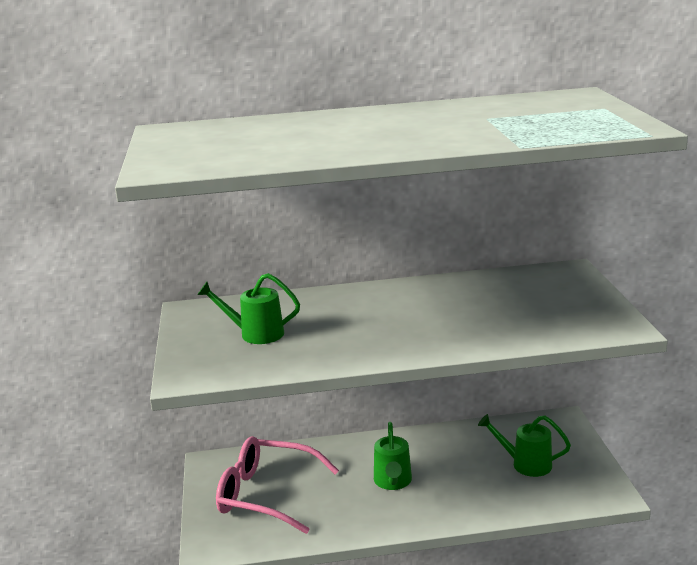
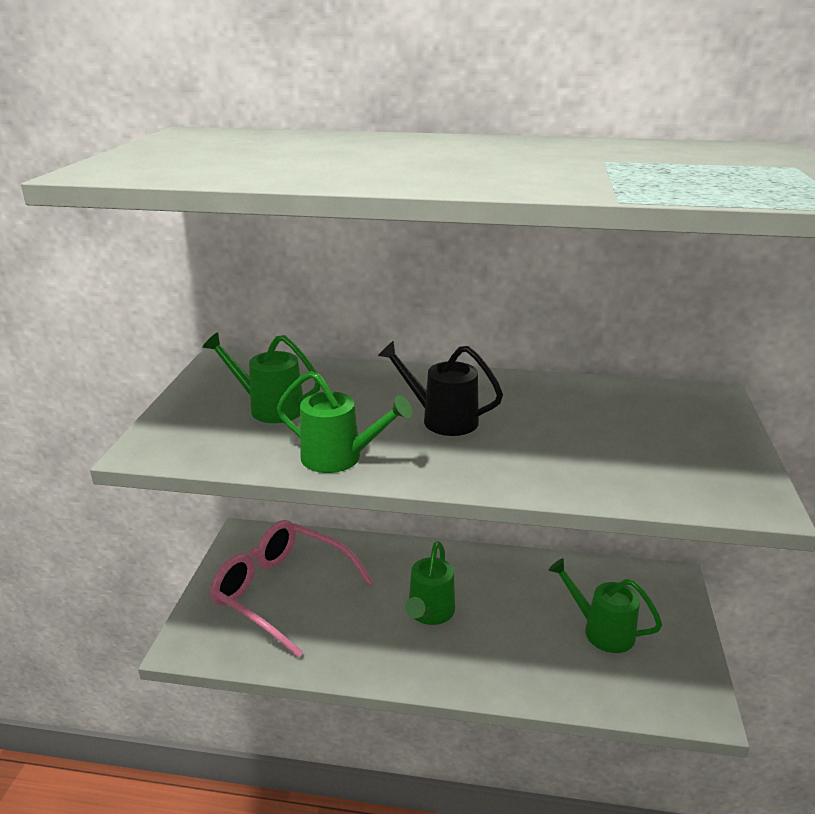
camera: 15 degrees right, 5 degrees up
none -> green watering can [277,371,412,473]
none -> black watering can [378,341,503,436]

